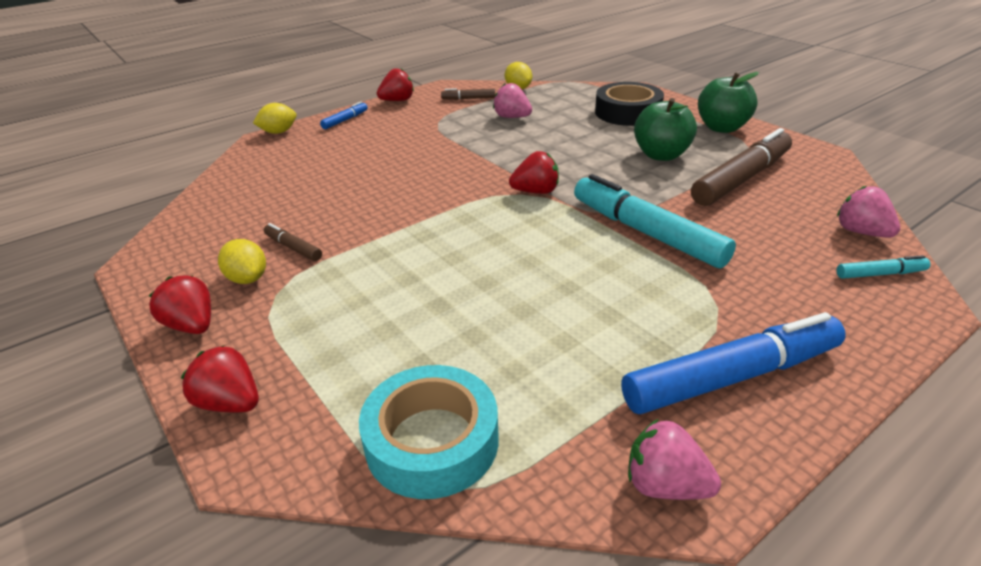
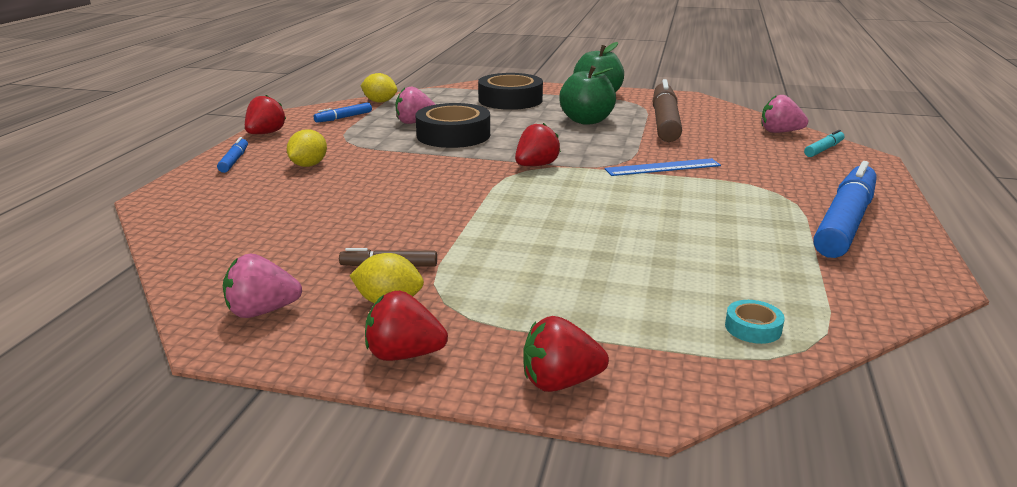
camera: 40 degrees left, 10 degrees down
yellow lemon [253,103,296,134] -> yellow lemon moved to [287,129,327,167]
turquoise tape [359,365,499,499] -> turquoise tape [725,300,785,344], size x0.43
brown marker [441,88,495,100] -> blue marker [314,102,372,123]
turquoise marker [574,174,736,268] -> blue ruler [605,158,721,176]
pink strawberry [628,419,721,500] -> pink strawberry moved to [223,253,302,318]
none -> black tape [415,103,490,148]

